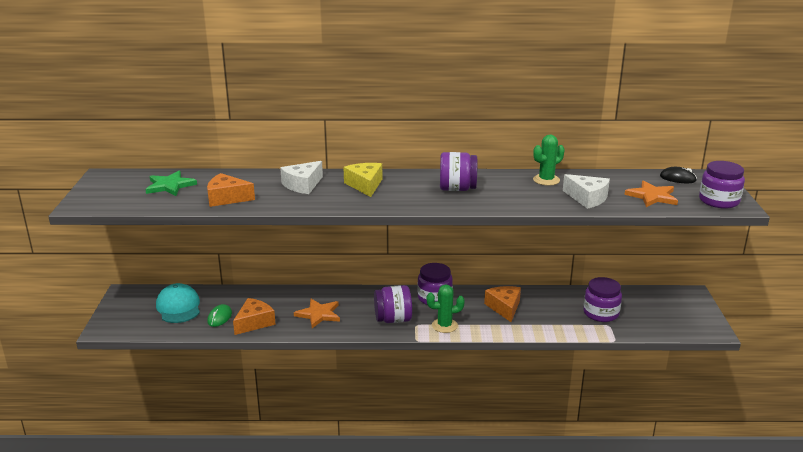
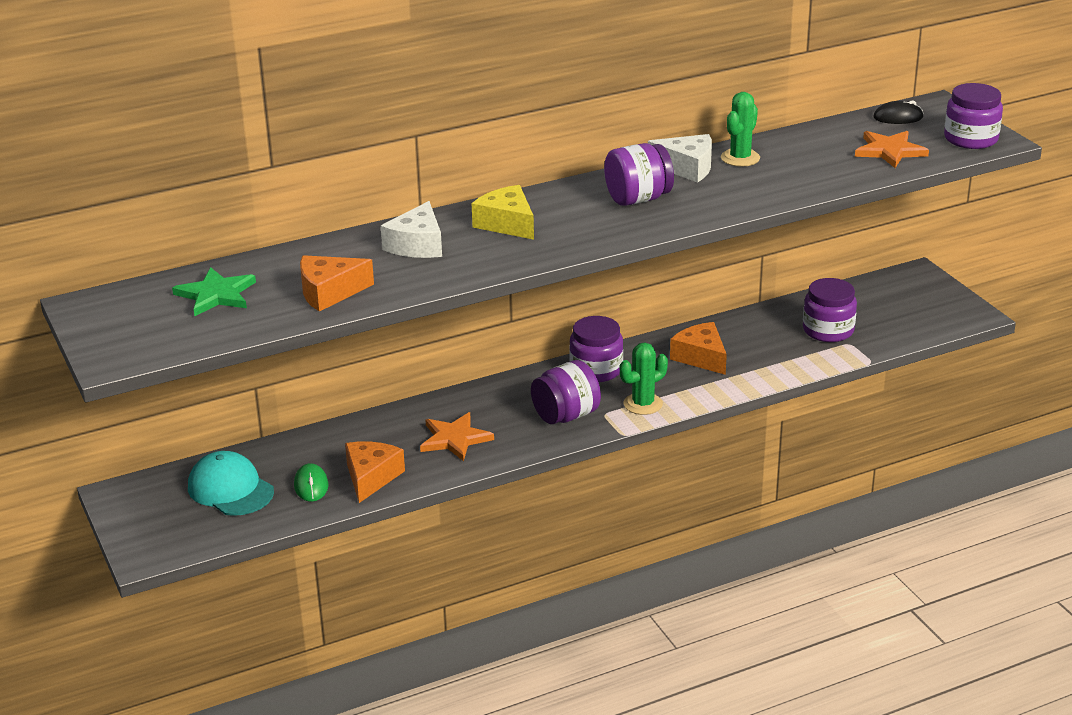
camera: 25 degrees left, 5 degrees up
white cheese [563,174,610,209] -> white cheese moved to [648,134,712,183]

